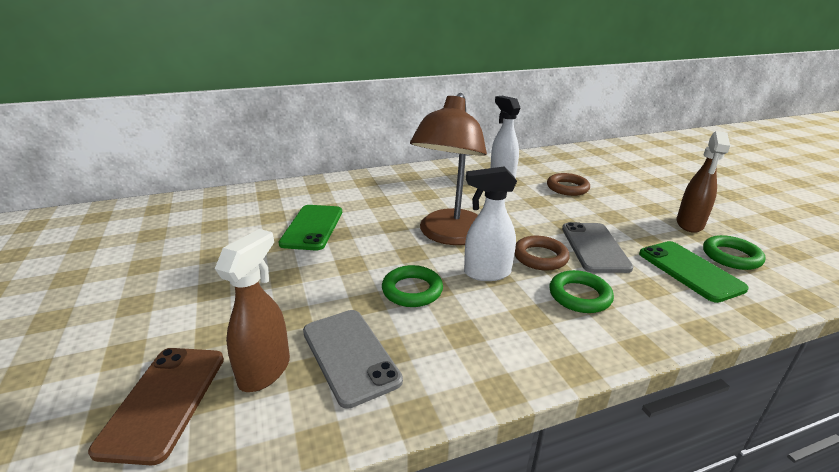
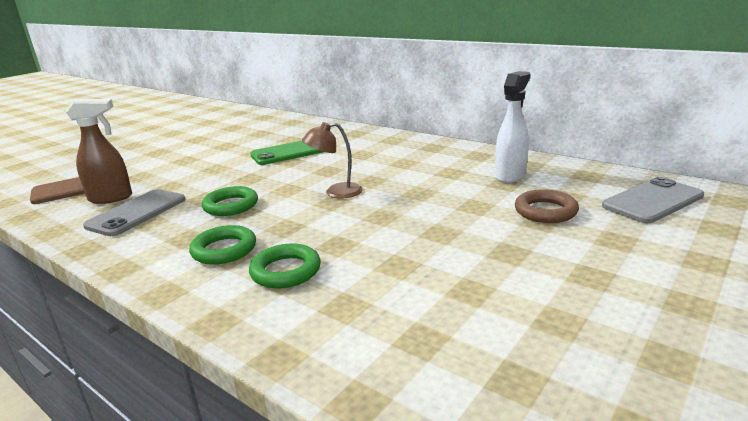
camera: 60 degrees right, 5 degrees down
brown lamp [410,93,487,245] -> brown lamp [302,122,363,198], size x0.49
white spray bottle [464,166,517,281] -> none
brown ring [514,236,570,271] -> none
grey phone [562,222,634,273] -> grey phone moved to [602,177,704,223]
green phone [639,241,749,303] -> none
brown spray bottle [676,131,730,233] -> none
green ring [703,235,766,270] -> green ring moved to [189,225,256,265]

